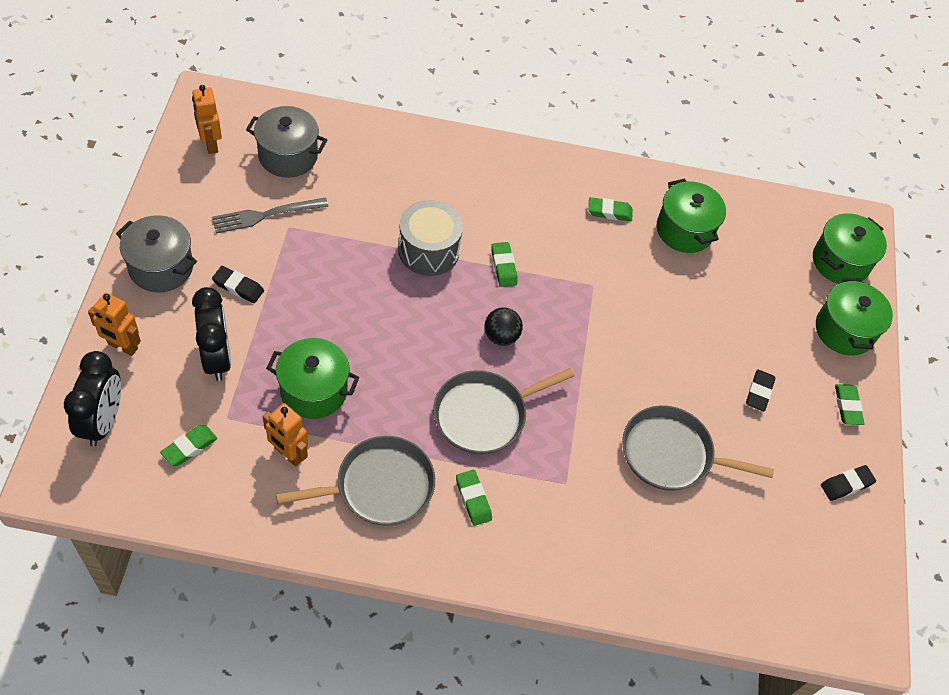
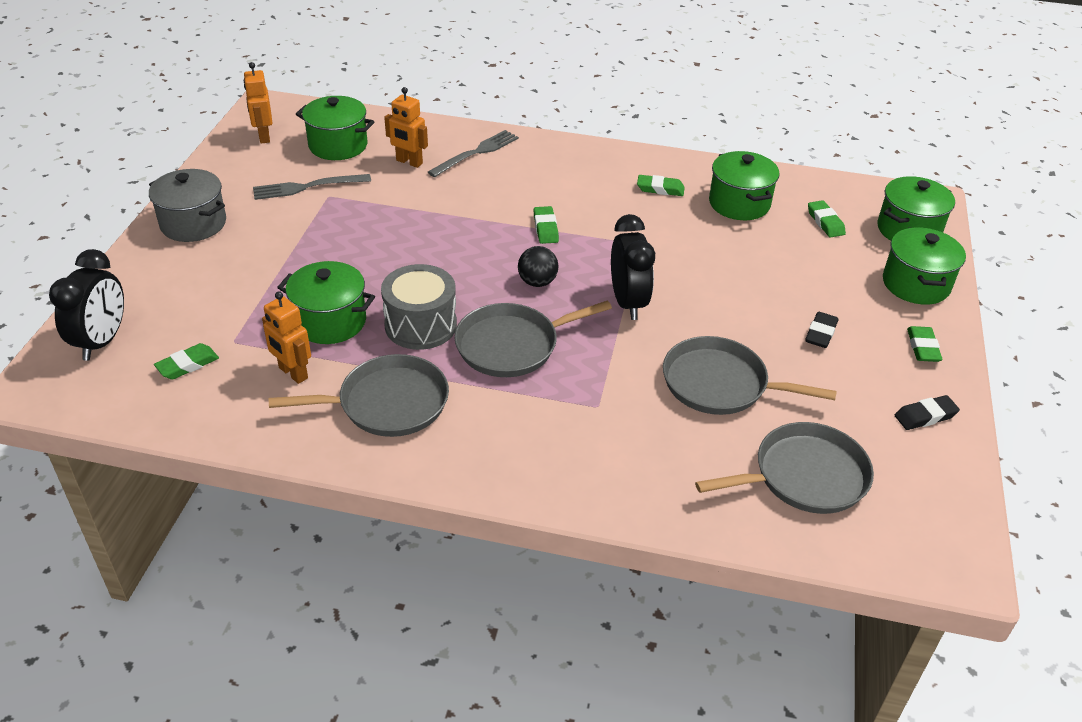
camera: 10 degrees right, 15 degrees down
orange robot [88,293,141,356] -> orange robot moved to [384,87,428,168]
black clock [192,287,231,381] -> black clock moved to [611,214,655,320]
black eraser [212,266,264,303] -> none
grey pot [246,106,327,178] -> green pot [296,96,374,160]
grey drum [398,200,463,276] -> grey drum moved to [381,264,457,350]
green eraser [456,470,492,526] -> green eraser moved to [808,200,846,238]
none -> grey fork [428,130,519,177]
none -> grey pan [695,422,874,514]

